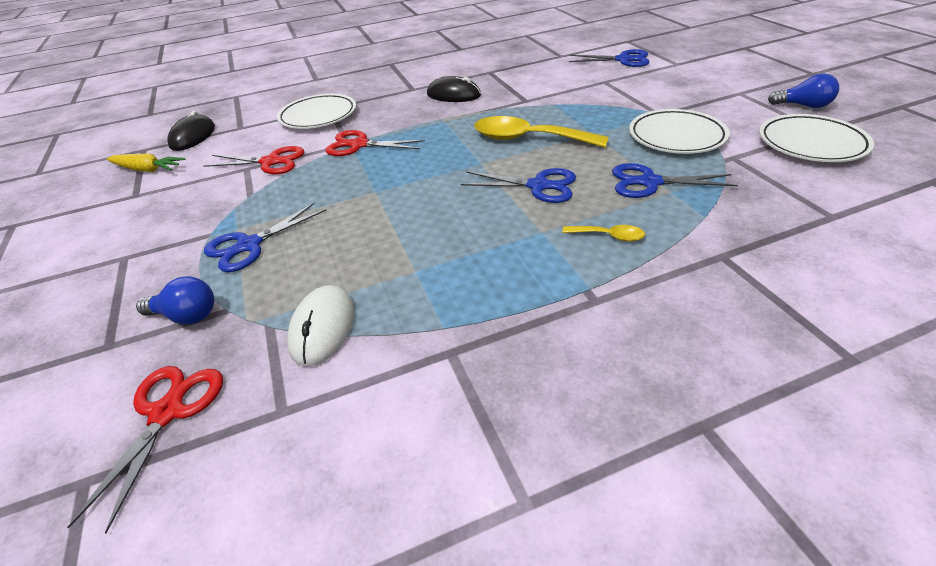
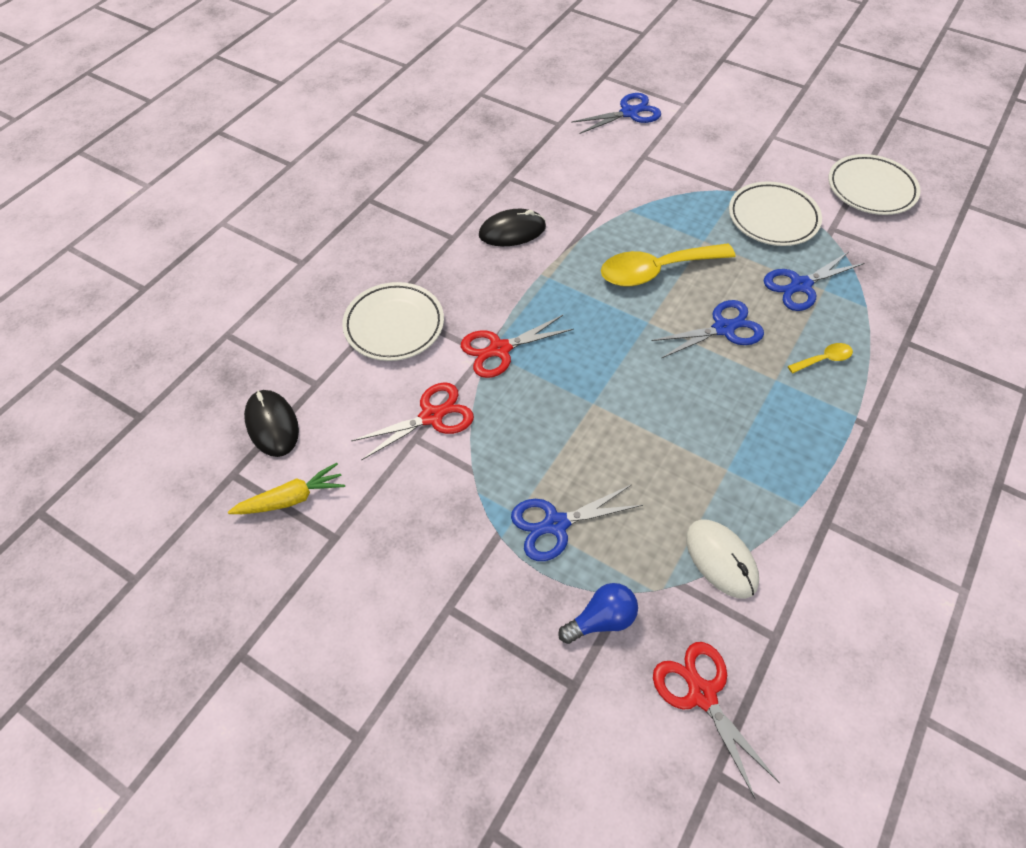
camera: 40 degrees left, 15 degrees up
blue scissors [204,203,327,272] -> blue scissors turned 60 degrees clockwise [511,485,643,561]
blue light bulb [768,73,839,108] -> none

